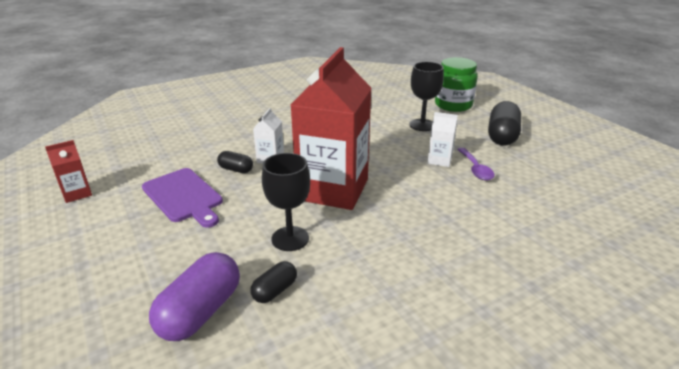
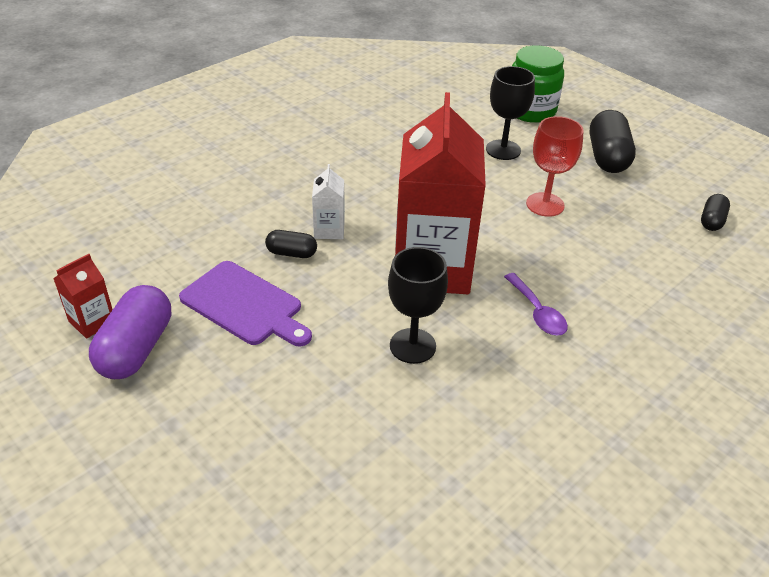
camera: 15 degrees left, 10 degrees up
purple capsule [149,252,240,341] -> purple capsule moved to [89,285,171,379]
black capsule [250,261,297,303] -> black capsule moved to [701,194,730,231]
white carton [428,112,458,167] -> red goblet [526,116,584,217]
purple spoon [457,148,495,180] -> purple spoon moved to [504,273,568,336]

